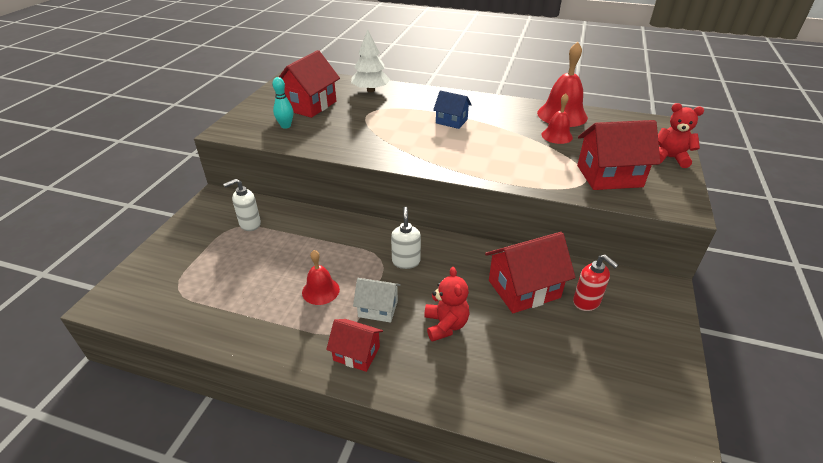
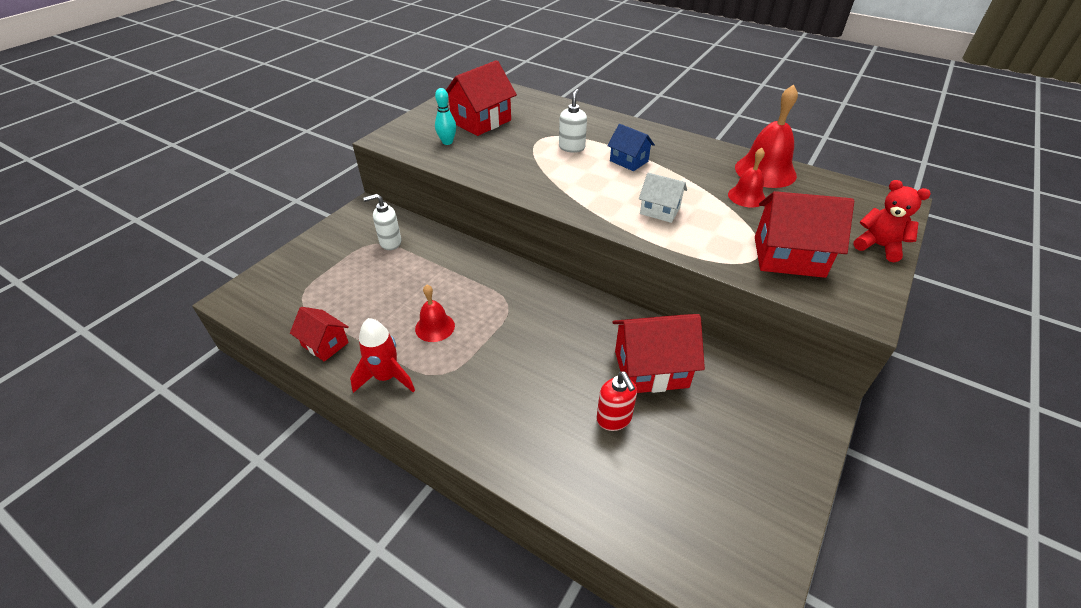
camera: 15 degrees right, 5 degrees up
red house [326,319,383,372] -> red house moved to [290,307,349,362]
white tree [351,29,391,92] -> none
white house [353,278,401,322] -> white house moved to [639,173,687,223]
white soap dispenser [391,206,421,269] -> white soap dispenser moved to [559,89,587,153]
red teddy bear [424,267,469,342] -> none
red soap dispenser [573,255,618,311] -> red soap dispenser moved to [597,371,637,431]
none -> red rocket [350,318,415,393]

